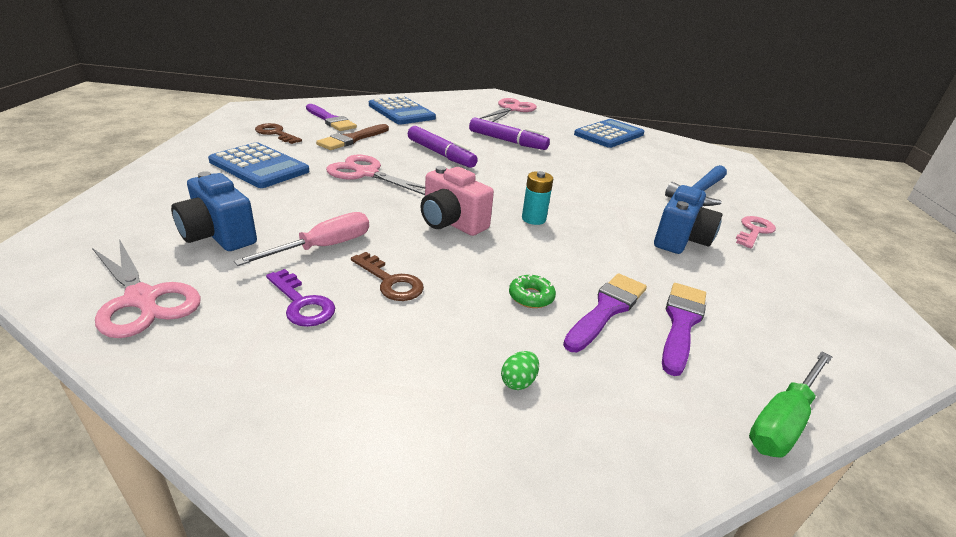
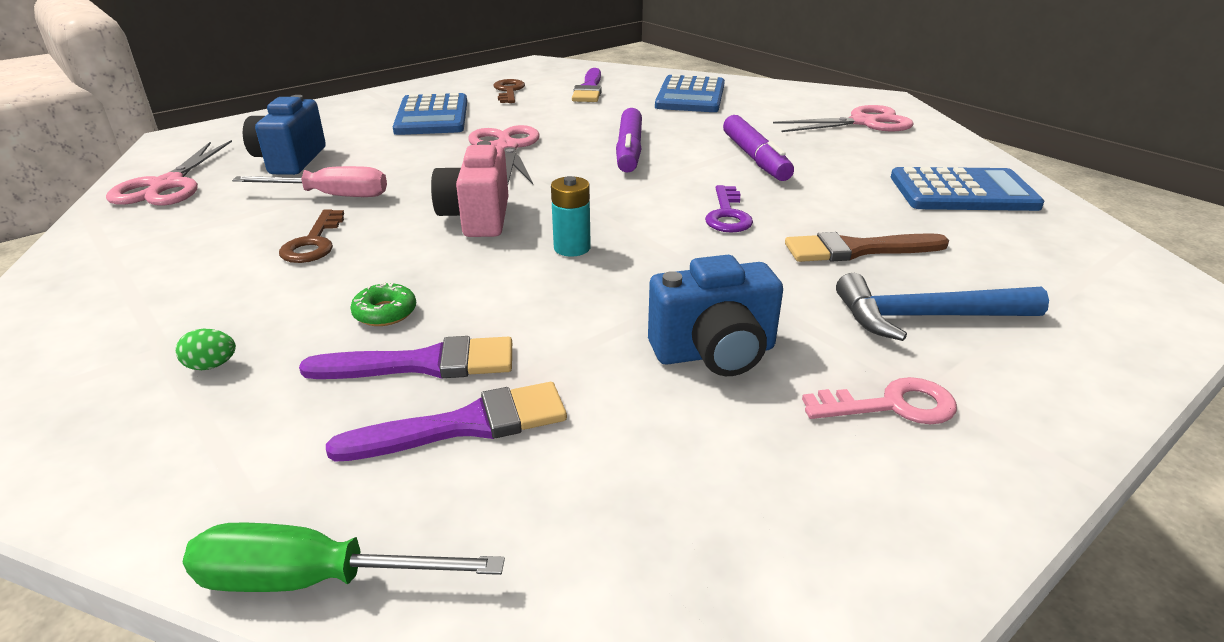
camera: 50 degrees right, 0 degrees up
purple key [266,269,335,327] -> purple key moved to [705,185,753,233]
brown brush [316,124,389,150] -> brown brush moved to [785,232,949,262]

